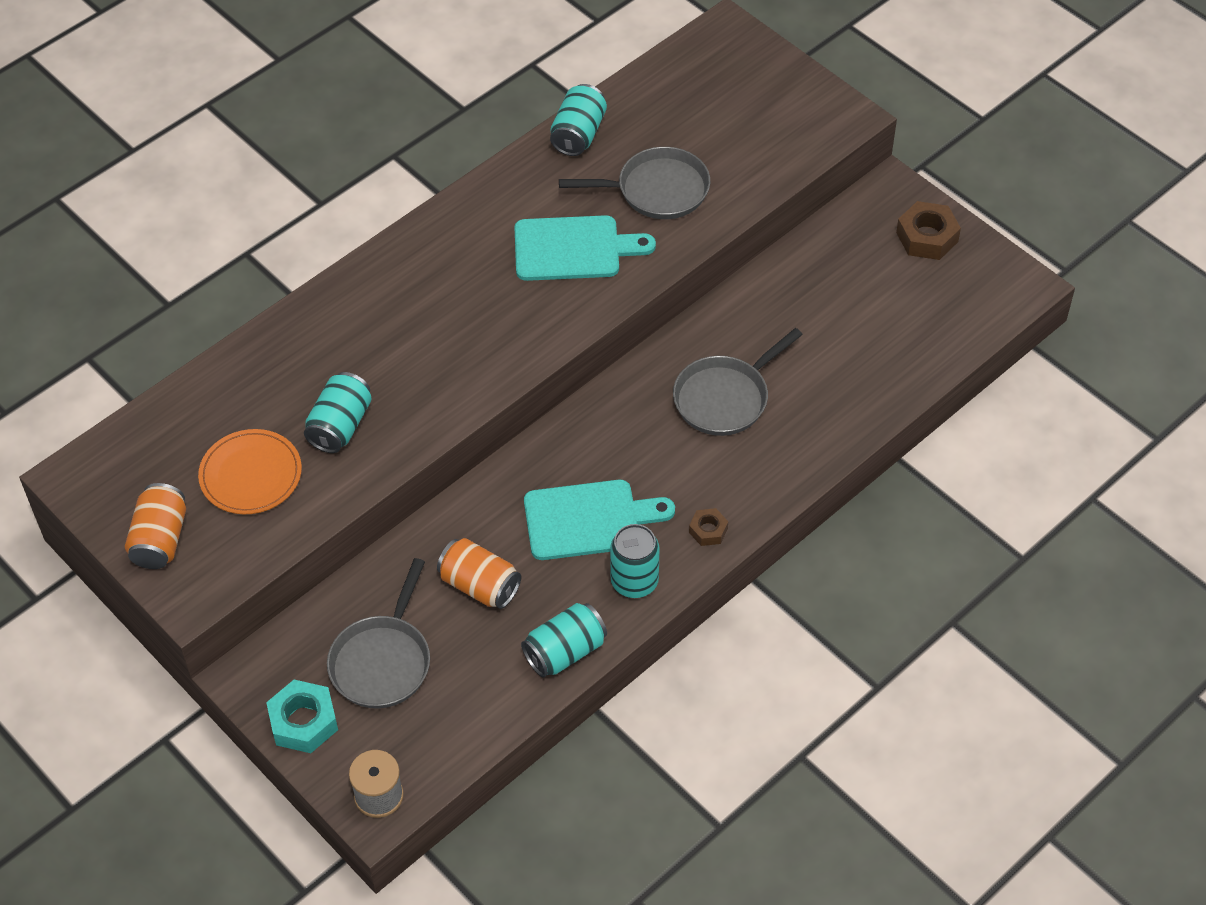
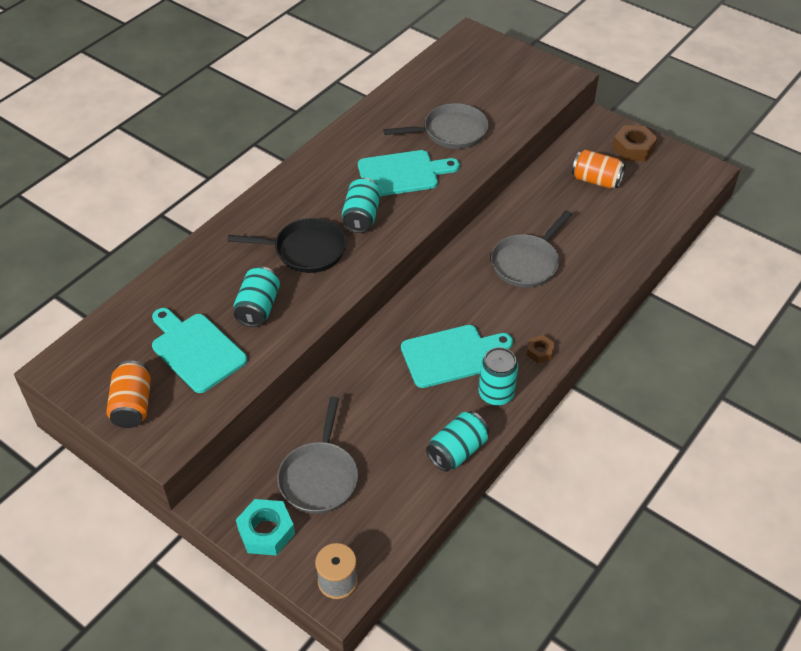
camera: 10 degrees left, 5 degrees down
orange plate [198,429,302,514] -> turquoise cutting board [152,308,247,393]
orange can [437,538,521,609] -> orange can moved to [572,149,626,188]
turquoise can [550,84,607,156] -> turquoise can moved to [342,178,381,233]
none -> black pan [227,218,346,273]

